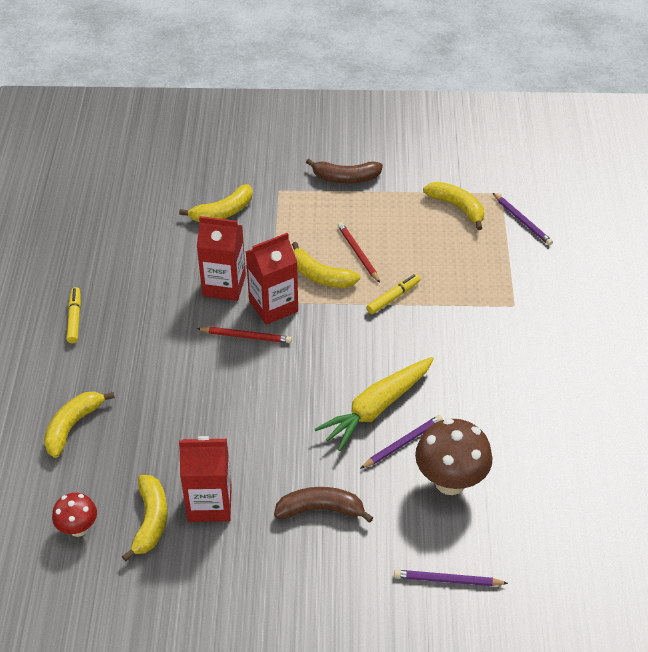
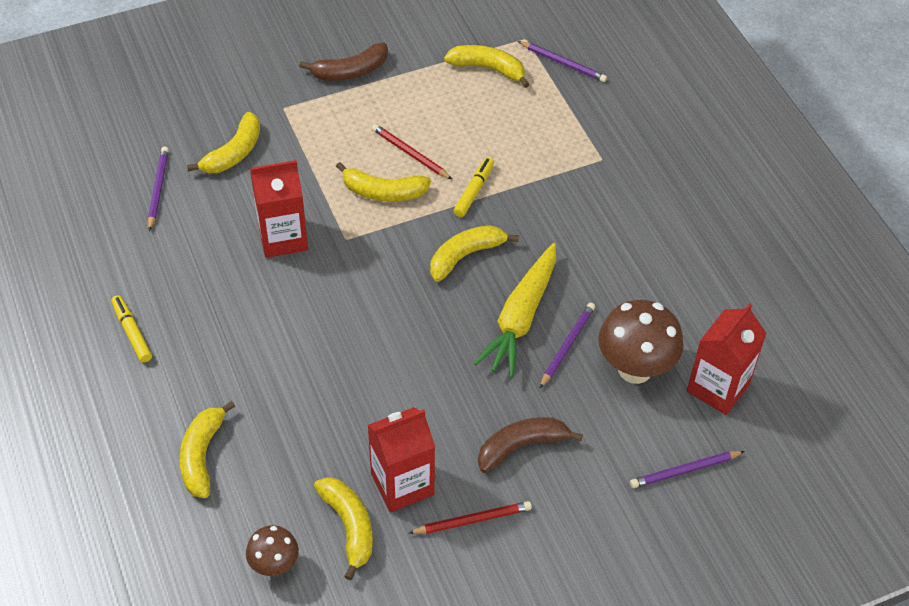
camera: 25 degrees left, 5 degrees up
red mushroom [52,493,97,537] -> brown mushroom [246,525,299,576]
red pencil [197,327,292,343] -> red pencil moved to [409,501,532,534]
red carton [246,233,298,325] -> red carton moved to [687,303,767,415]
none -> purple pencil [148,147,169,231]
none -> yellow banana [430,225,519,282]

